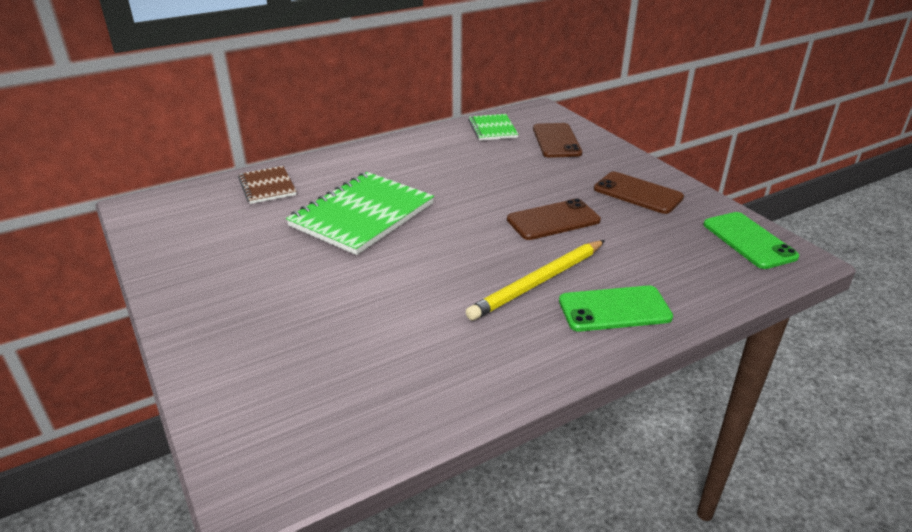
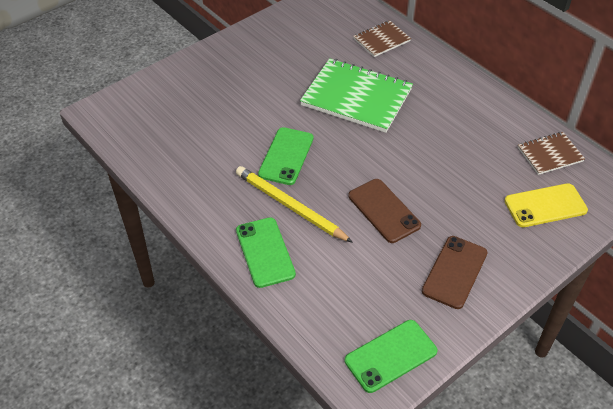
camera: 80 degrees right, 15 degrees up
green notebook [468,114,519,141] -> brown notebook [518,132,585,175]
brown phone [533,123,582,158] -> yellow phone [505,183,588,227]
none -> green phone [258,127,314,185]

